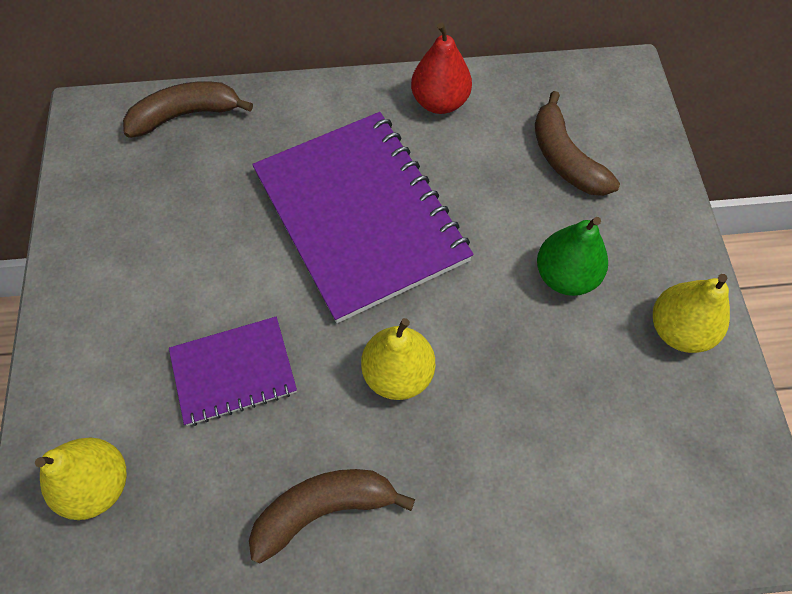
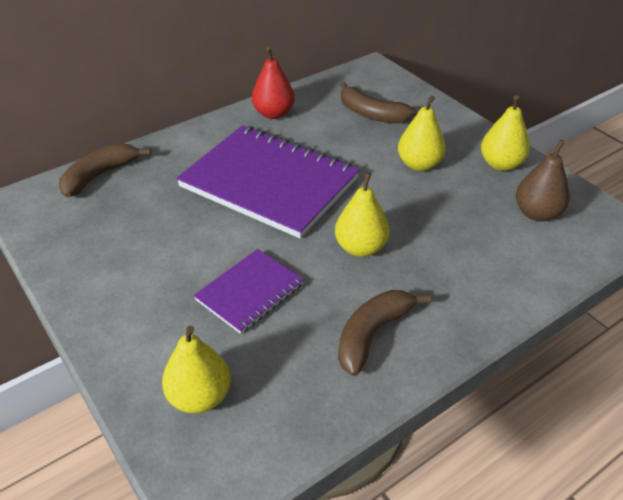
camera: 30 degrees left, 20 degrees down
green pear [537,217,608,296] -> yellow pear [398,95,446,171]
none -> brown pear [516,139,570,221]

